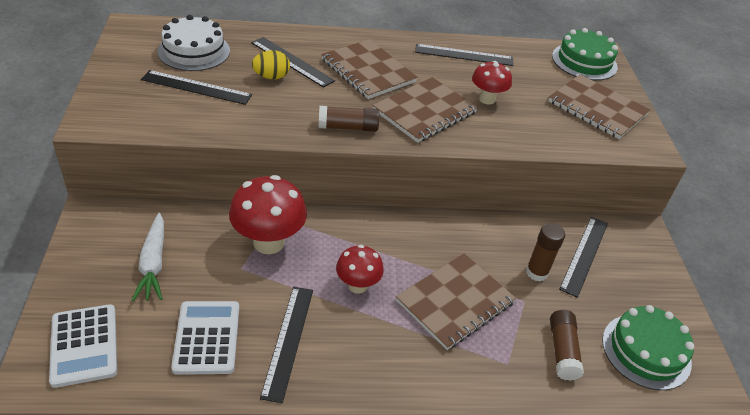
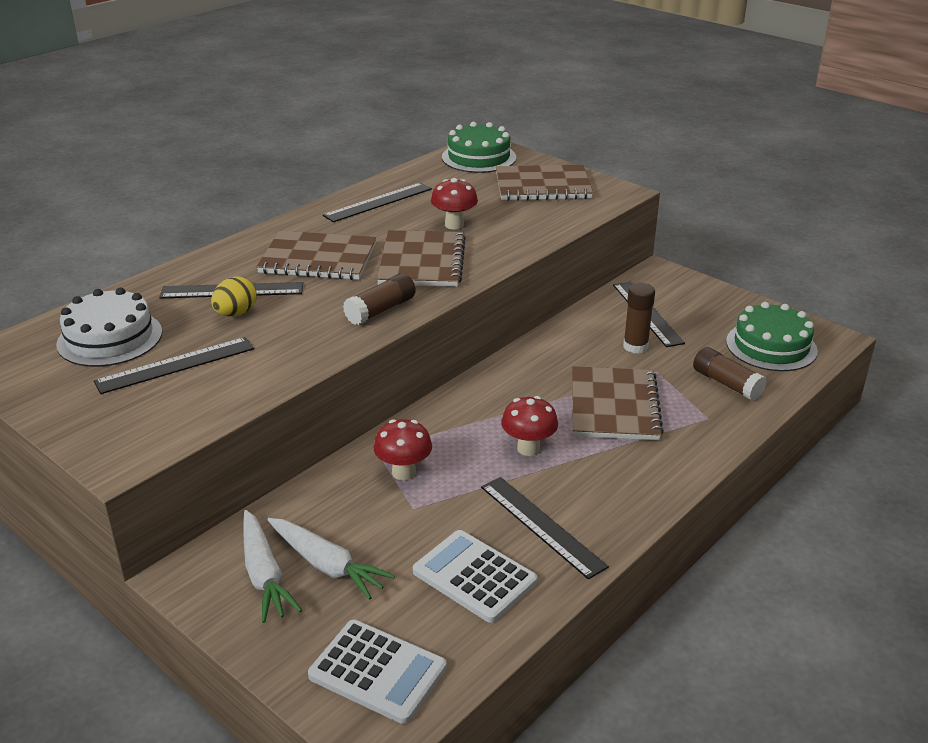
camera: 40 degrees left, 10 degrees down
red mushroom [229,175,307,254] -> red mushroom [374,419,432,480], size x0.60
none -> white carrot [243,510,302,623]

